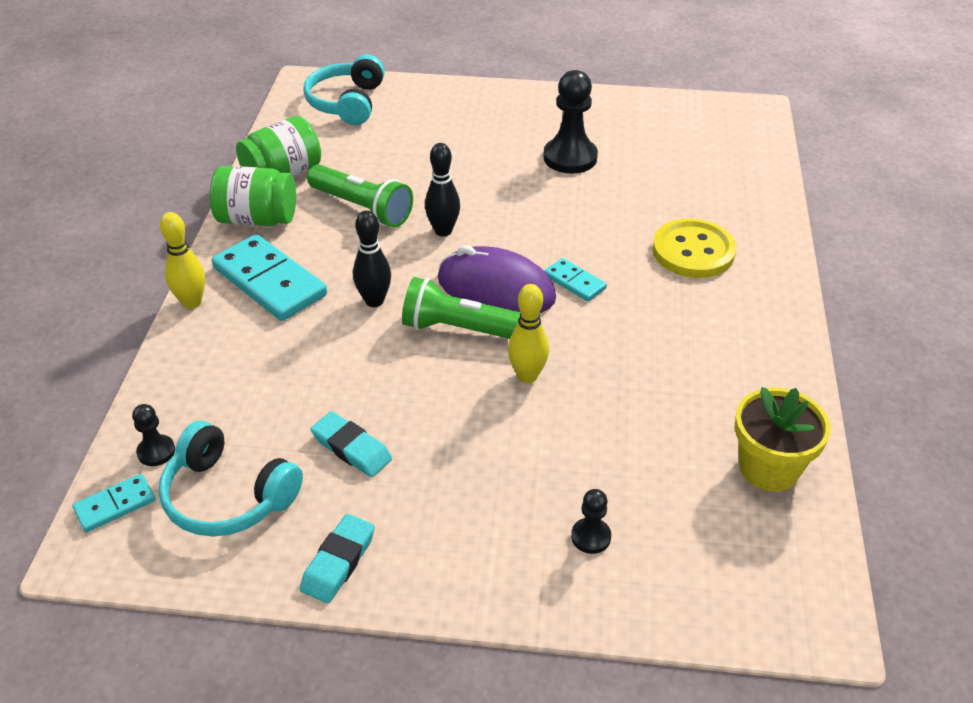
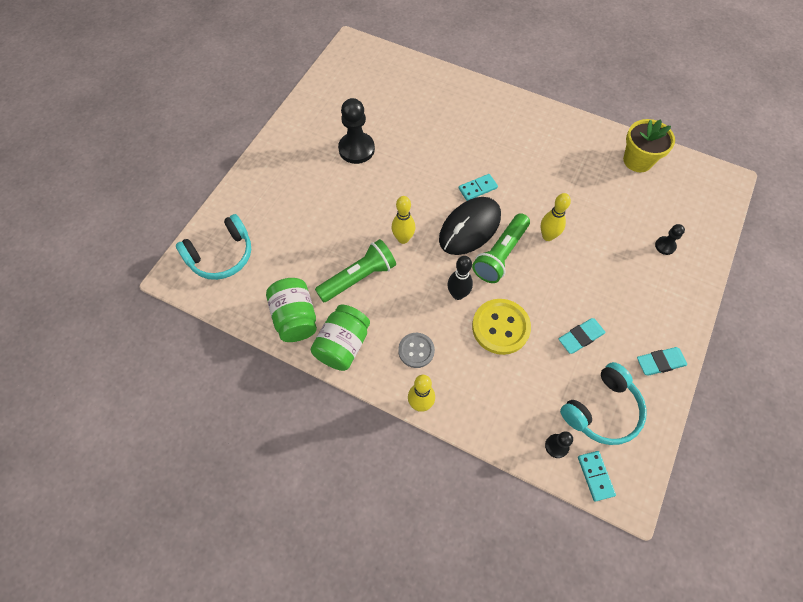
camera: 70 degrees left, 20 degrees up
turquoise domino [212,234,327,321] -> grey button [398,333,435,368]
turquoise eraser [300,514,375,603] -> turquoise eraser turned 60 degrees counterclockwise [637,347,687,376]
turquoise headphones [303,55,385,125] -> turquoise headphones turned 60 degrees counterclockwise [176,214,251,280]
black bowling pin [425,143,460,237] -> yellow bowling pin [391,196,415,244]
purple mouse [438,245,556,313] -> black mouse [439,197,501,255]
yellow button [652,218,736,278] -> yellow button moved to [472,299,531,355]

